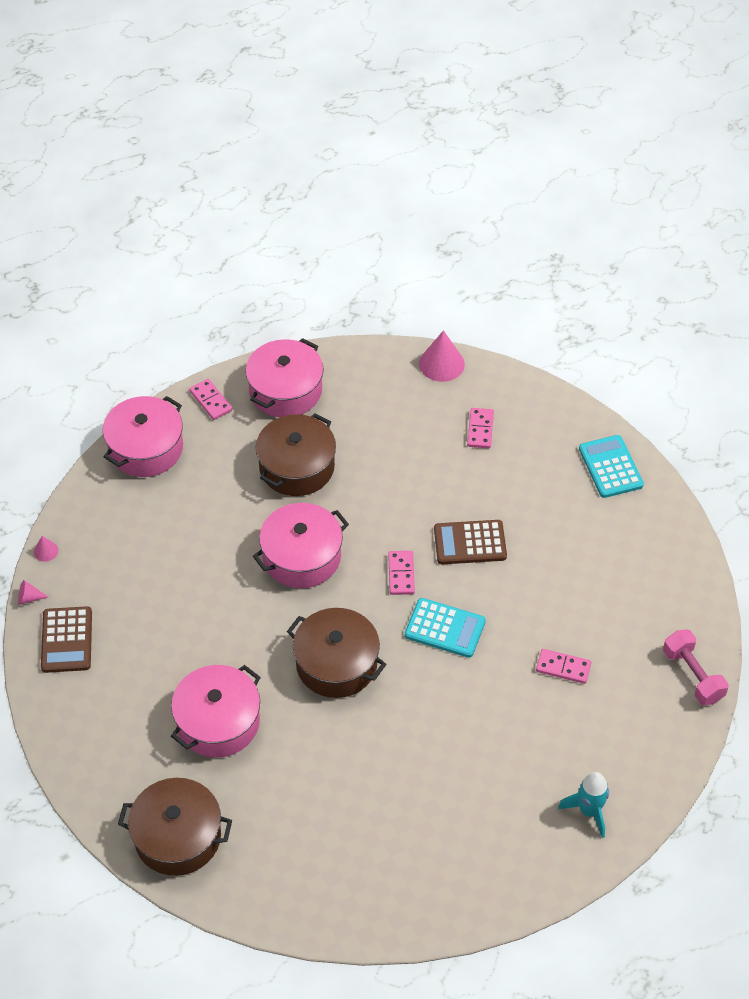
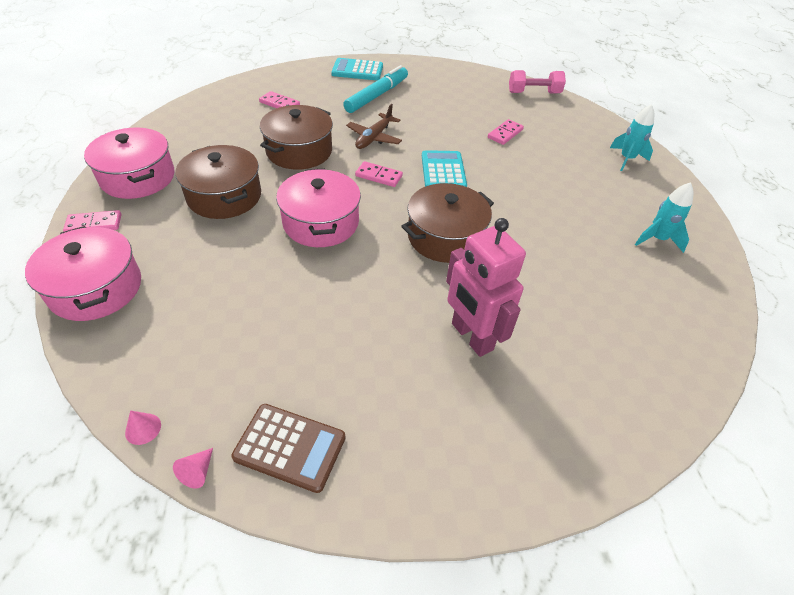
camera: 70 degrees left, 5 degrees down
brown pot [118,778,232,876] -> brown pot moved to [260,105,333,170]
pink pot [171,665,261,758] -> pink robot [446,218,526,357]
turquoise calculator [405,598,486,658] -> turquoise calculator turned 45 degrees counterclockwise [422,150,467,187]
pink cone [419,330,465,382] -> none
brown calculator [434,520,507,564] -> brown plane [346,104,402,149]
none -> turquoise marker [343,65,408,113]
none -> turquoise rocket [635,182,694,253]

